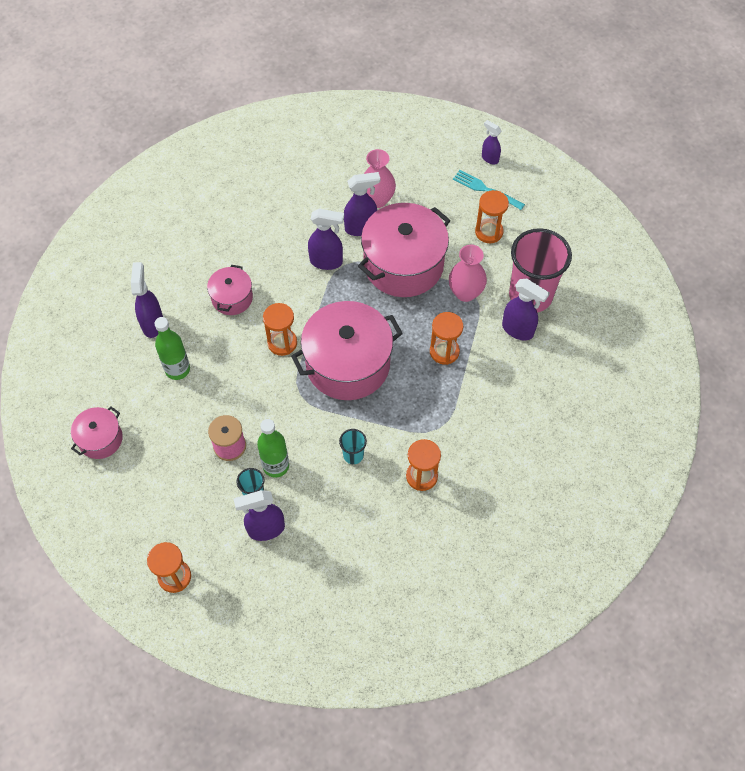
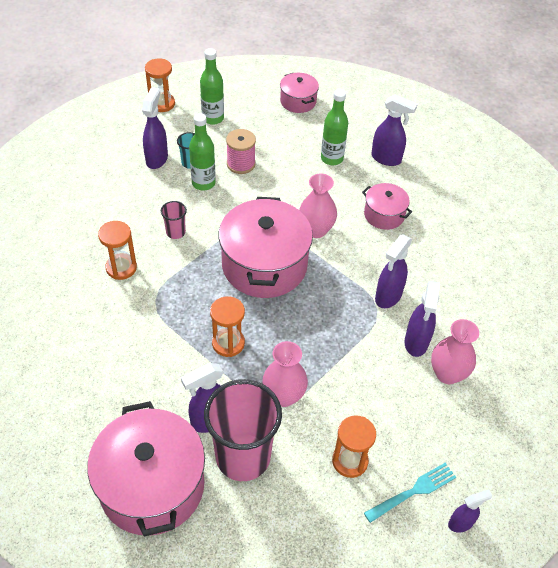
camera: 115 degrees right, 10 degrees down
orange hourglass [263,303,297,356] -> pink vase [299,173,337,238]
turquoise cup [339,429,367,464] -> pink cup [161,201,187,239]
pink pot [358,203,451,297] -> pink pot moved to [87,401,205,537]
none -> green bottle [200,48,224,125]

